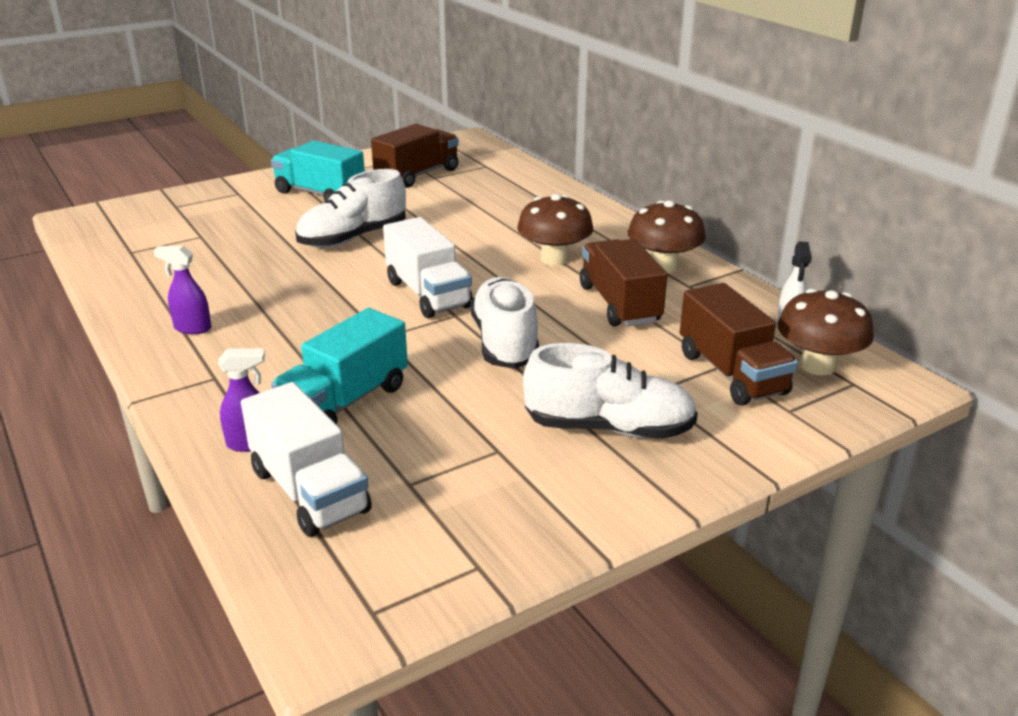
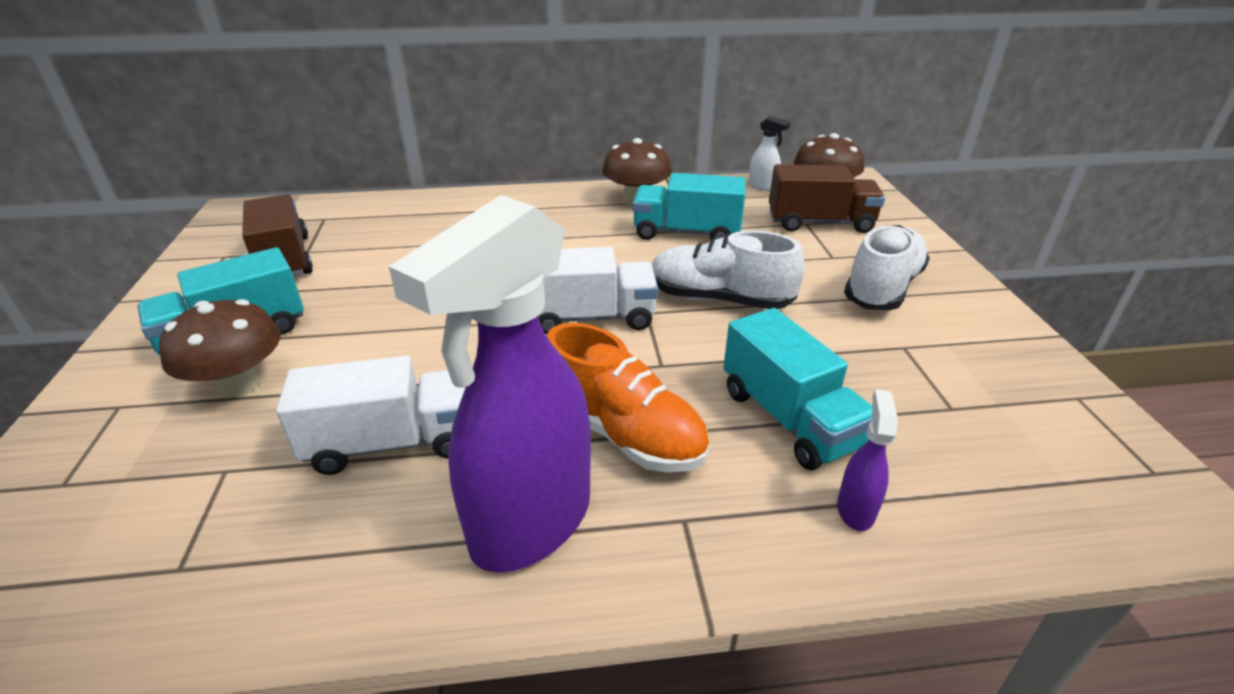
camera: 65 degrees left, 5 degrees up
purple spray bottle [153,246,211,334] -> purple spray bottle [389,195,591,573], size x2.47
white truck [241,382,372,537] -> white truck moved to [276,356,466,475]
white shoe [295,169,406,248] -> none
brown mushroom [517,194,593,266] -> brown mushroom moved to [159,299,281,398]
brown truck [580,239,667,327] -> turquoise truck [633,173,746,240]
none -> orange shoe [547,323,710,472]

